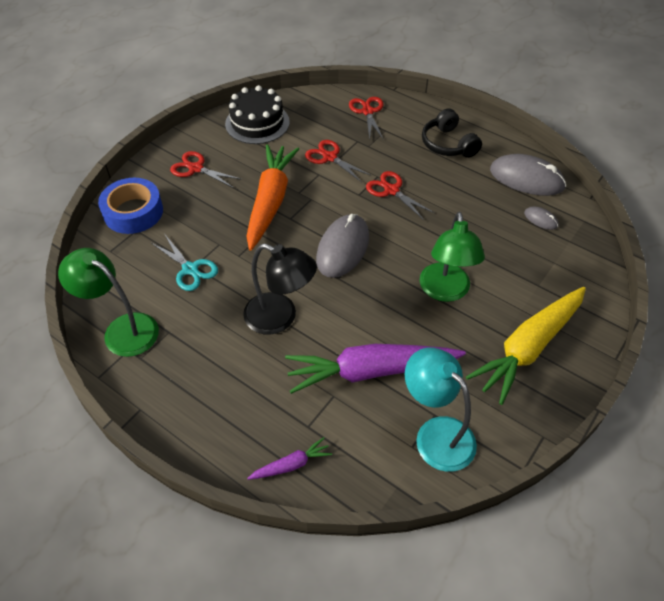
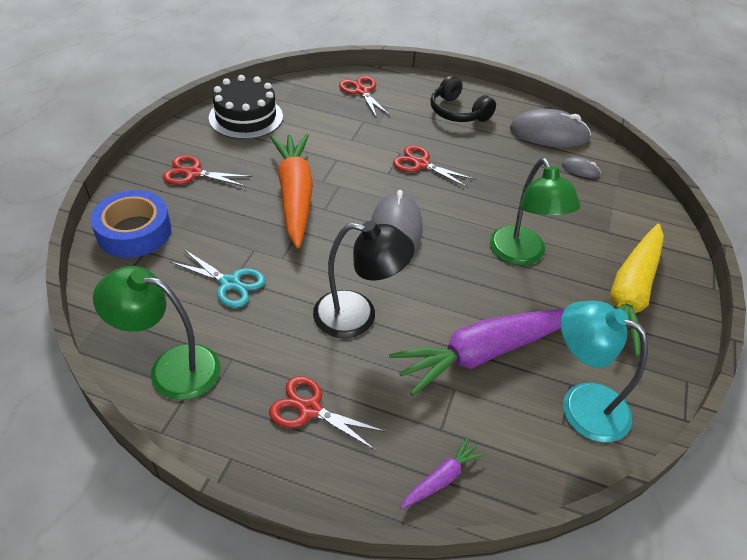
camera: 20 degrees left, 5 degrees down
red scissors [305,140,372,182] -> red scissors moved to [269,376,386,451]

